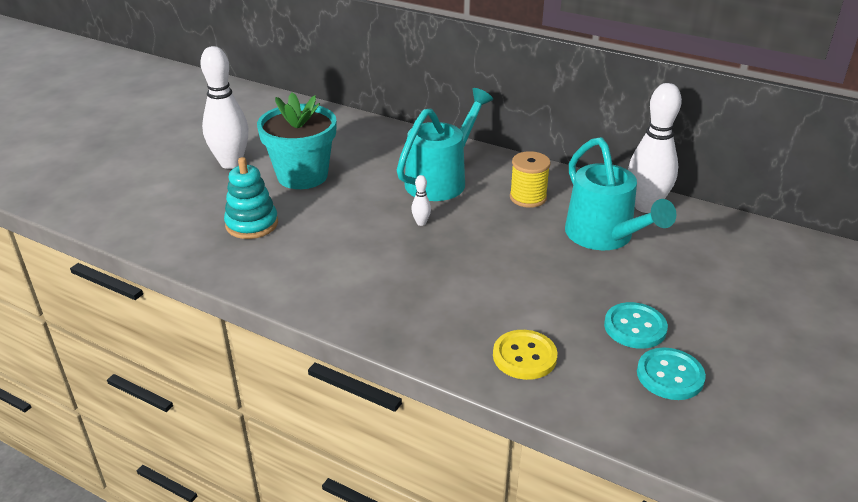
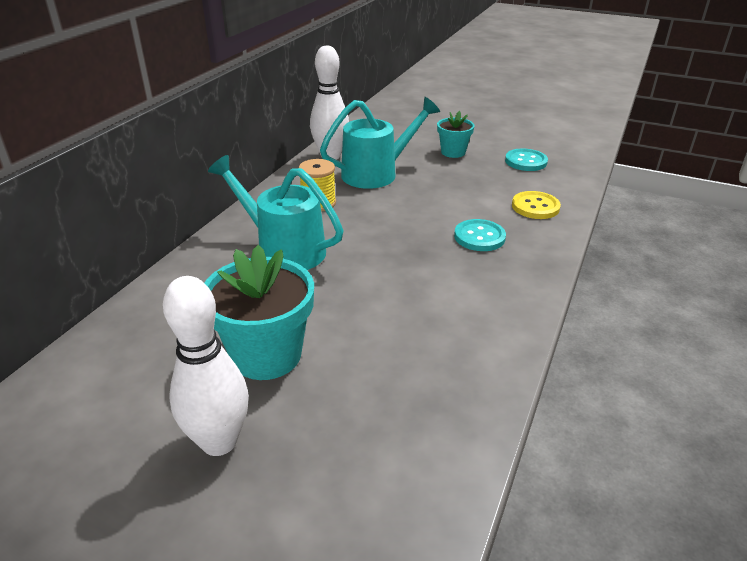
camera: 95 degrees left, 0 degrees up
turquoise stacking toy [224,157,278,239] -> none
white bowling pin [411,175,431,226] -> none
turquoise button [604,302,668,349] -> turquoise button moved to [454,219,506,251]
none -> turquoise flower pot [437,111,475,158]

